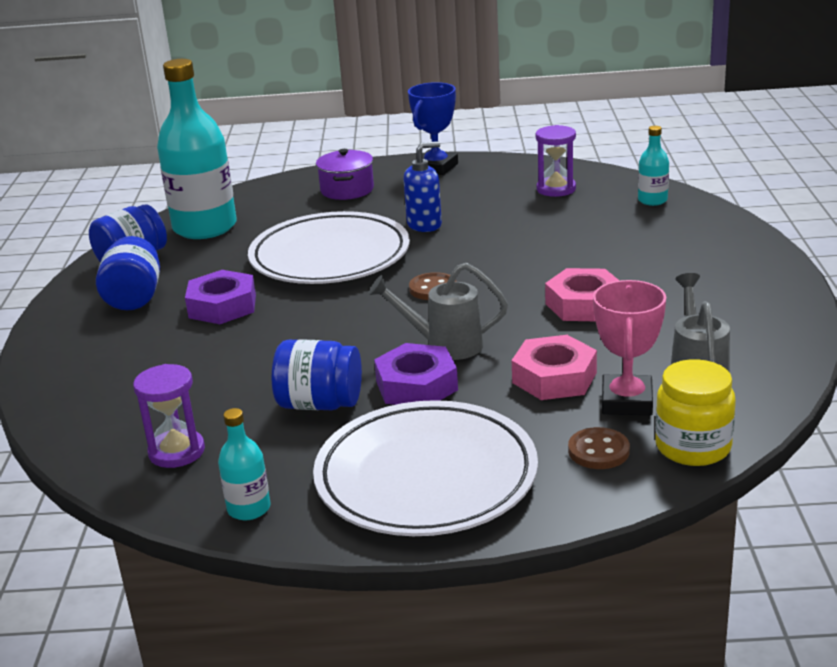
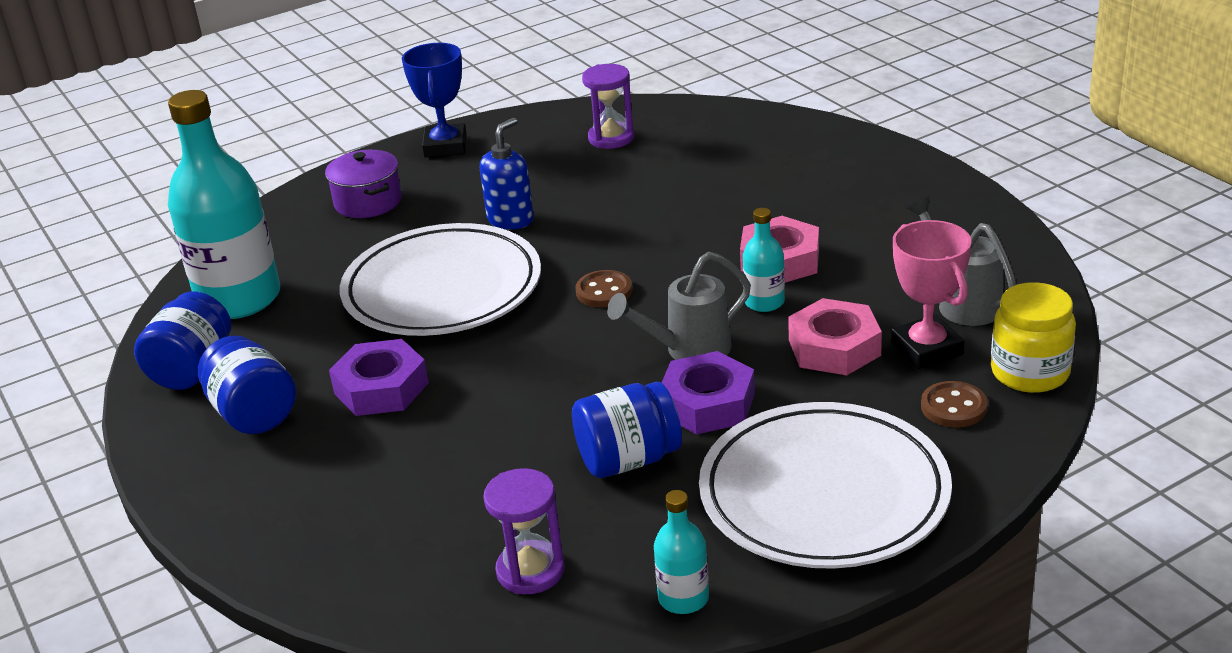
camera: 30 degrees left, 5 degrees up
turquoise bottle [638,126,669,206] -> turquoise bottle moved to [743,208,785,312]

